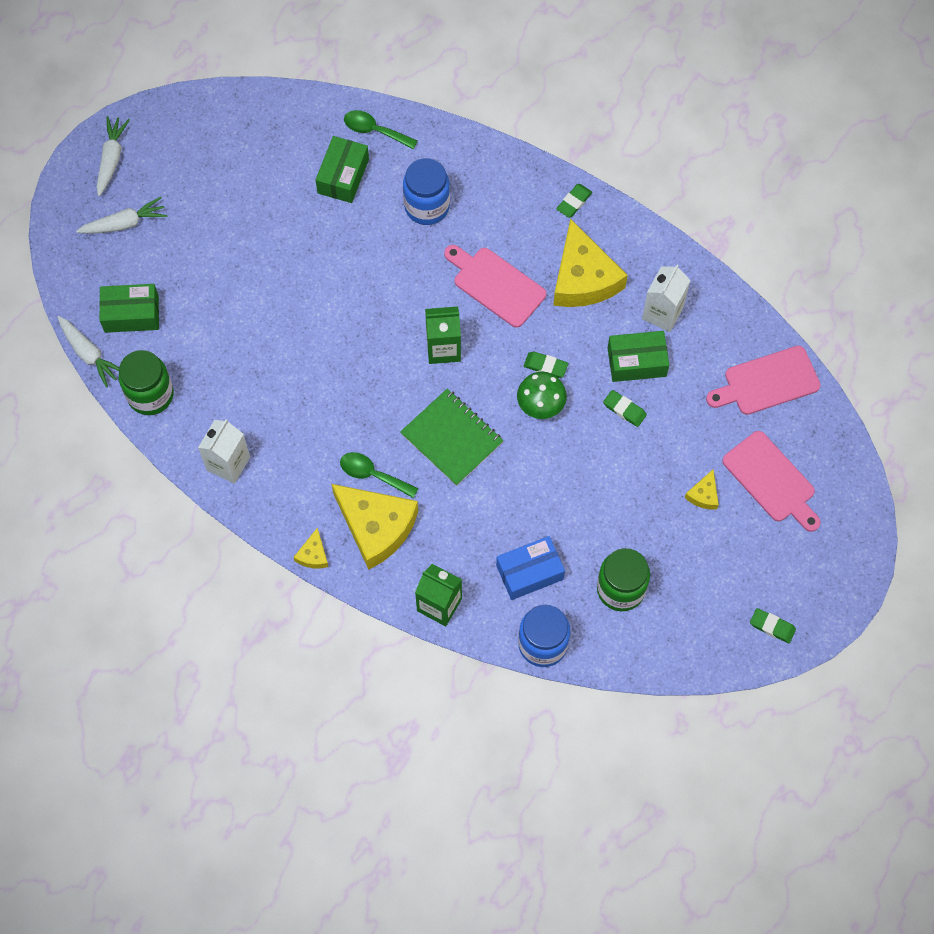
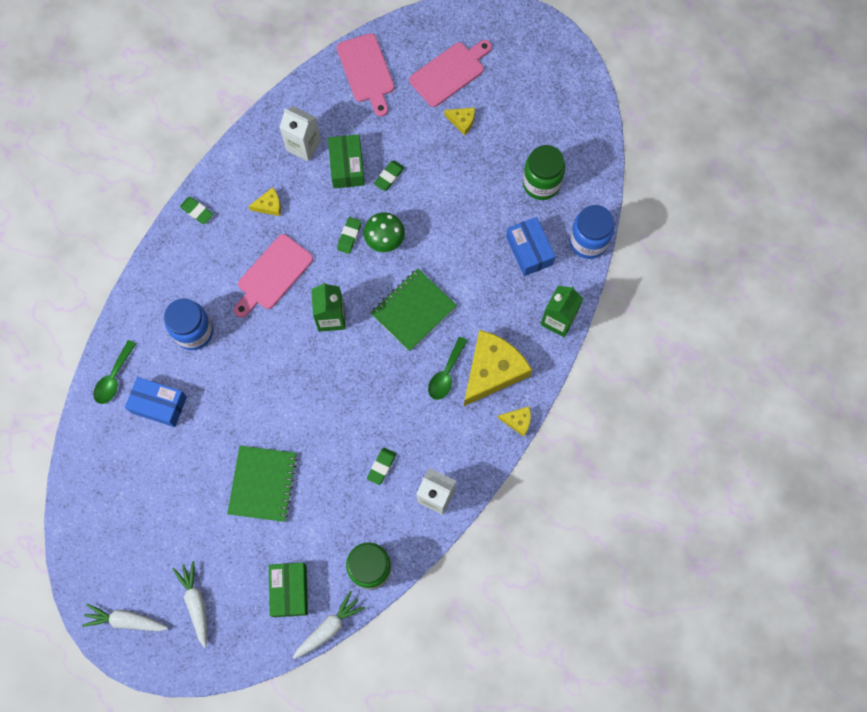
camera: 90 degrees left, 5 degrees up
green box [316,136,369,203] -> blue box [125,377,187,427]
yellow cheese [553,218,628,307] -> yellow cheese [249,187,281,216], size x0.44
green eraser [750,608,796,643] -> green eraser moved to [367,447,396,485]
none -> green notebook [227,446,298,522]

